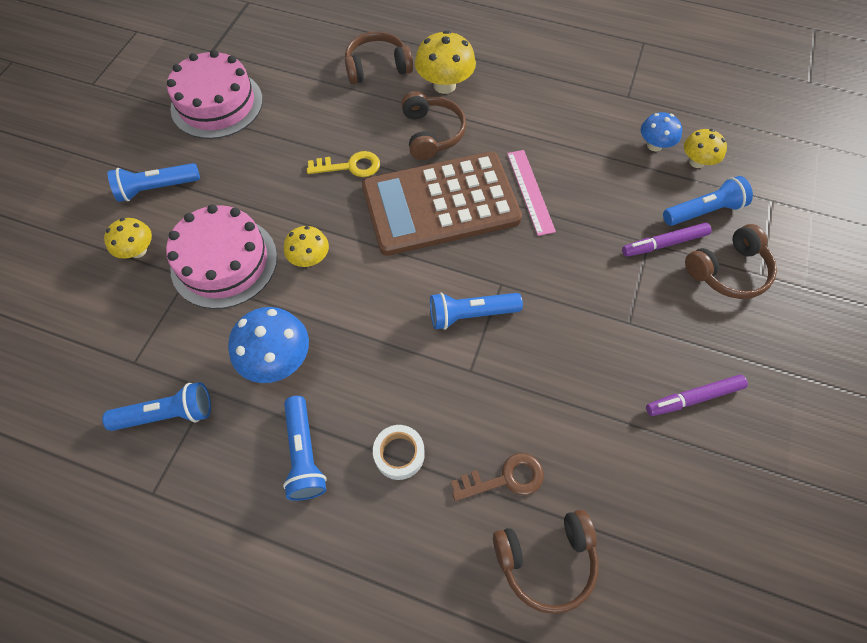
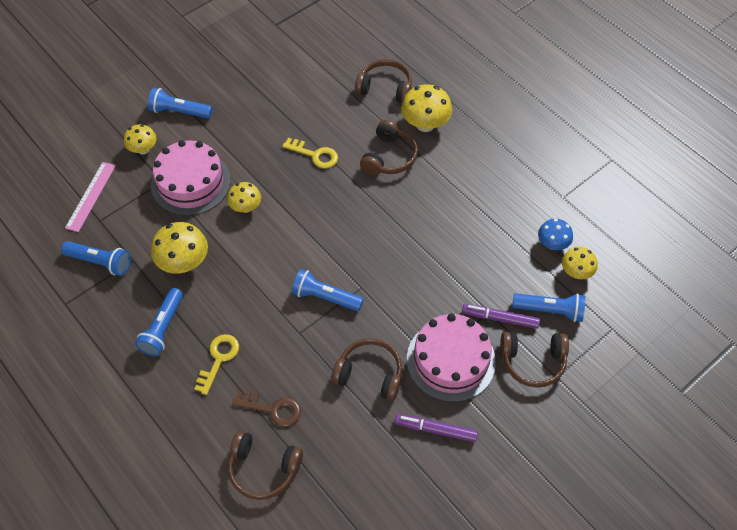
camera: 30 degrees right, 5 degrees down
pink cake [167,50,263,139] -> pink cake moved to [407,314,496,402]
blue mushroom [228,307,309,383] -> yellow mushroom [151,222,208,274]
brown calculator [362,152,522,256] -> none
white tape [373,425,425,480] -> yellow key [194,334,239,395]
pink ruler [507,150,556,236] -> pink ruler moved to [65,162,116,232]
none -> brown headphones [331,338,402,401]

